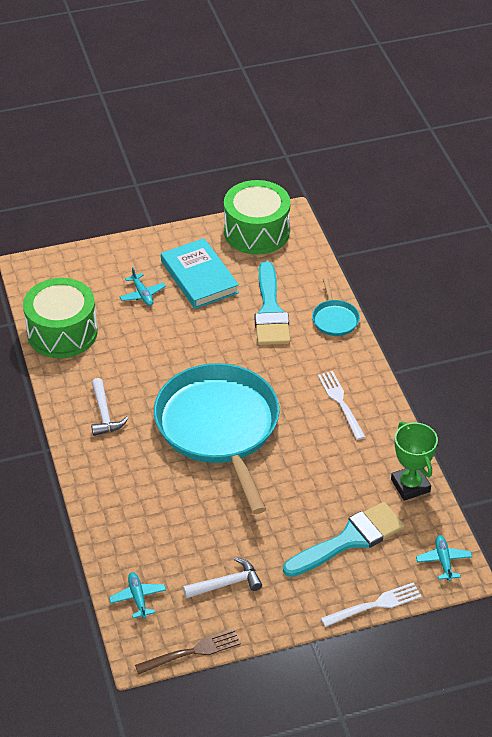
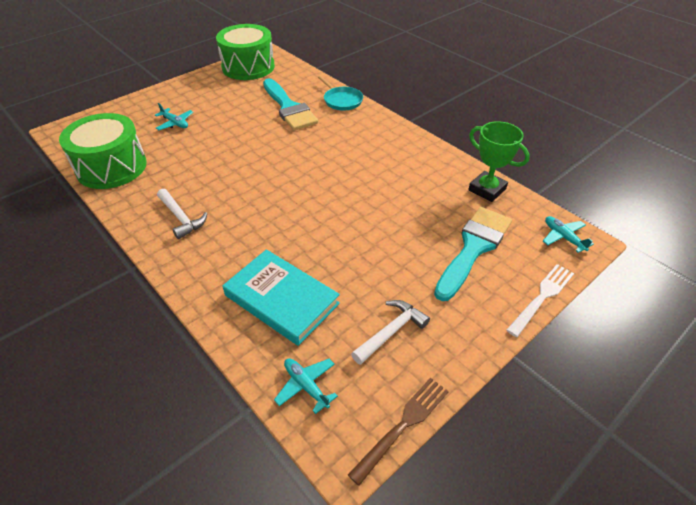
camera: 25 degrees left, 0 degrees up
turquoise pan [154,363,280,514] -> none
turquoise book [161,238,239,309] -> turquoise book moved to [223,249,340,346]
white fork [318,371,365,440] -> none

